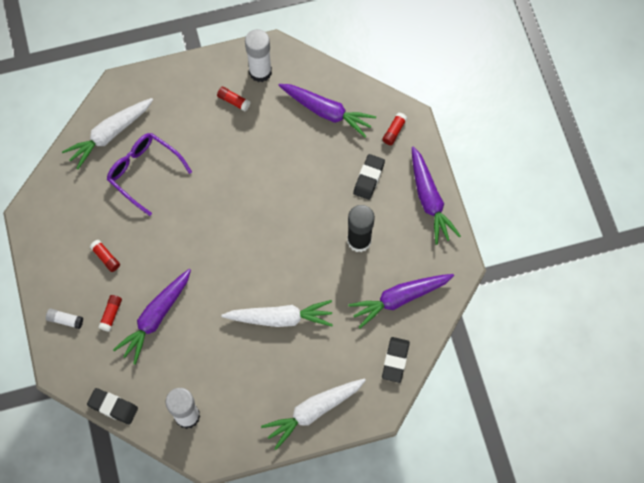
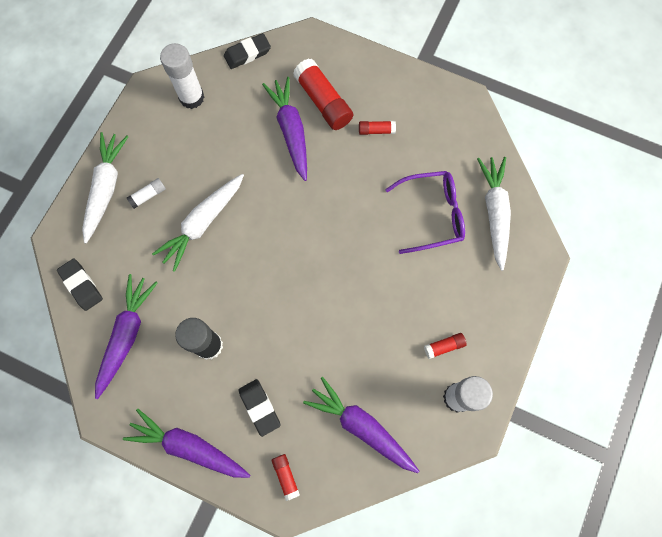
camera: 130 degrees right, 5 degrees up
white glue stick [46,309,83,329] -> white glue stick moved to [127,178,166,209]
red glue stick [99,295,122,332] -> red glue stick [293,58,353,130], size x2.02
purple carrot [278,84,376,137] -> purple carrot turned 60 degrees clockwise [303,377,419,473]

